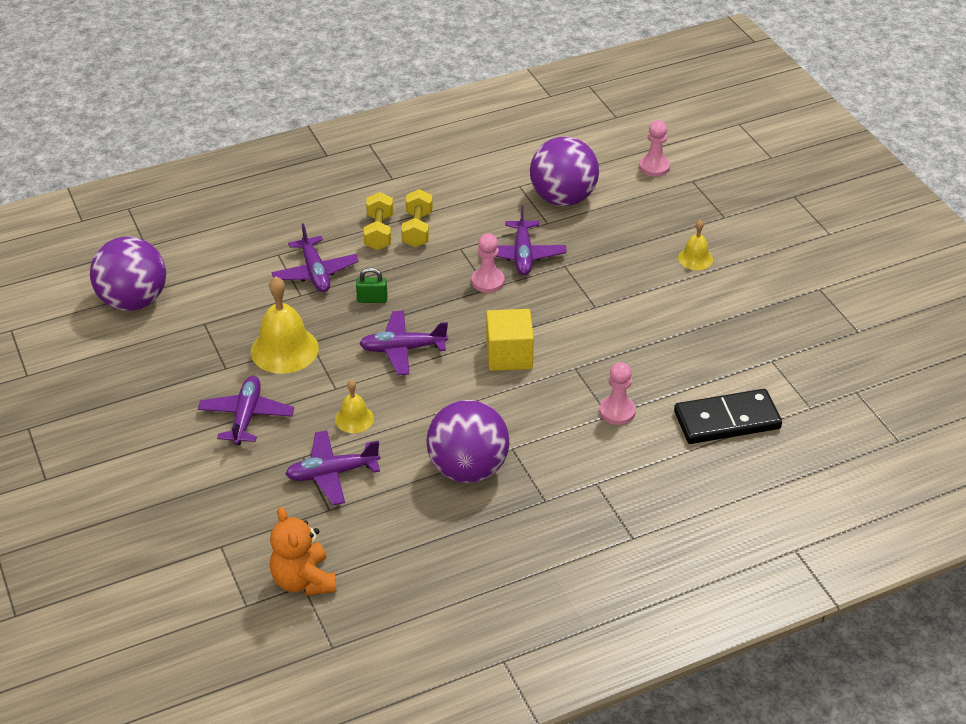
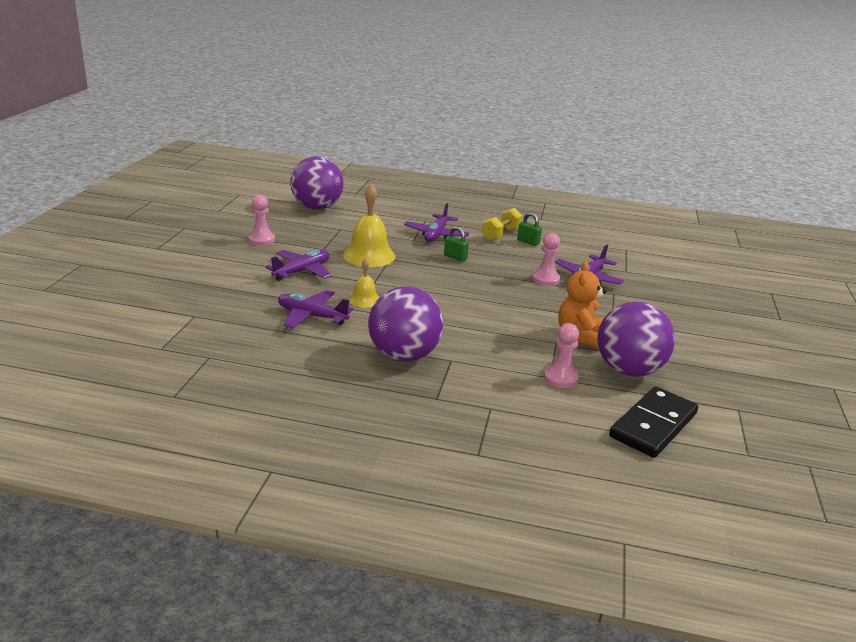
camera: 35 degrees right, 15 degrees down
orange teddy bear [270,507,336,596] -> orange teddy bear moved to [558,262,607,349]
purple plane [359,311,448,375] -> none
yellow dumbbell [401,189,433,247] -> green padlock [517,213,542,246]
yellow cube [486,309,534,371] -> none
purple ball [530,136,599,206] -> purple ball moved to [597,302,675,377]
pink pawn [639,120,670,177] -> pink pawn moved to [248,195,275,246]
black domino [674,389,782,444] -> black domino turned 75 degrees counterclockwise [609,387,698,458]
yellow bell [678,220,713,270] -> none

